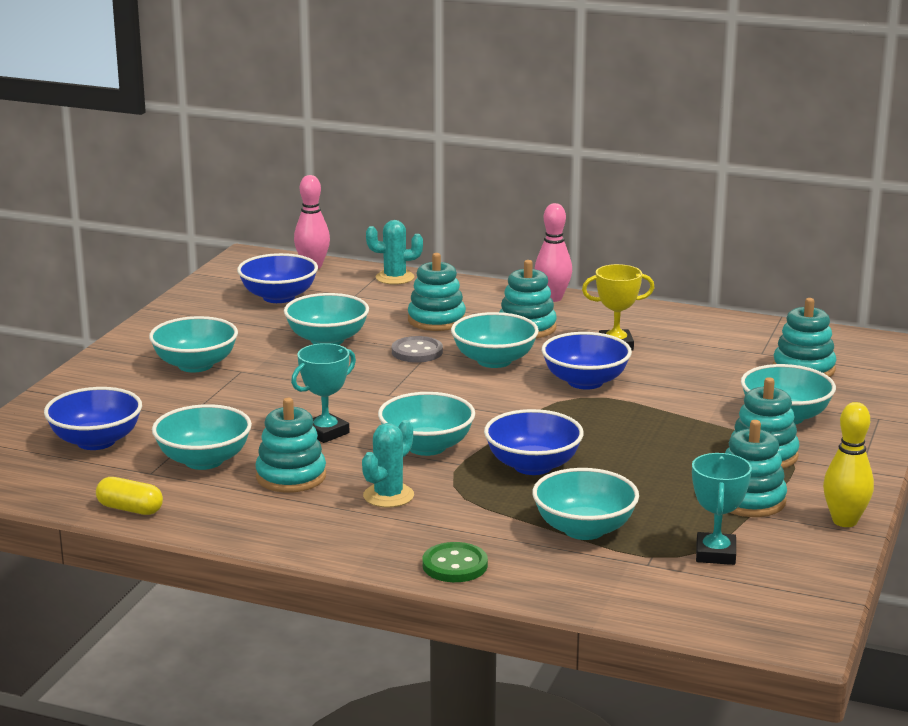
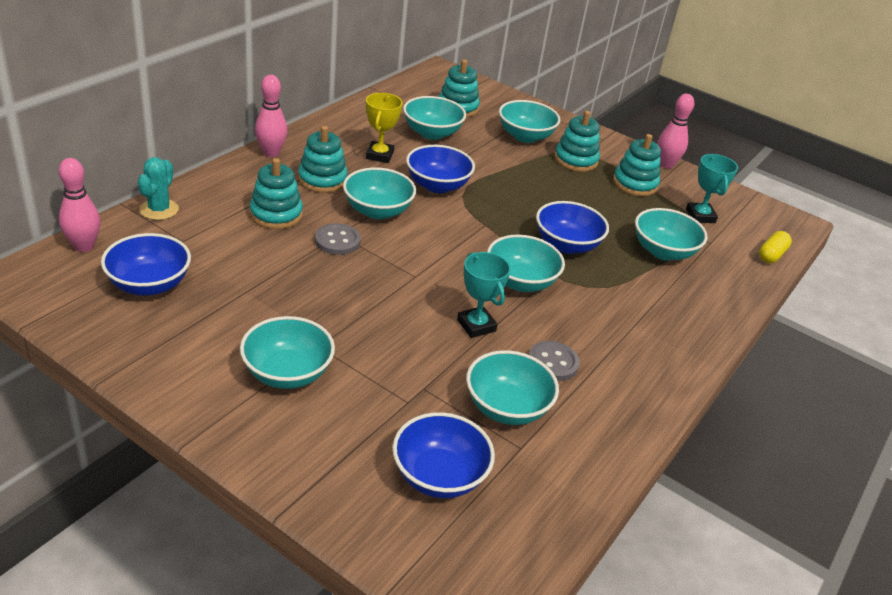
camera: 80 degrees left, 15 degrees up
yellow capsule [96,477,163,515] -> yellow capsule moved to [759,231,792,263]
turquoise stacking toy [255,398,326,493] -> grey button [529,341,580,381]
turquoise bowl [284,293,369,345] -> turquoise bowl moved to [403,96,466,140]
turquoise cactus [362,420,414,508] -> none
green button [423,542,488,582] -> none
turquoise trophy [692,453,752,565] -> turquoise trophy turned 60 degrees clockwise [686,154,738,223]
yellow bowling pin [823,402,874,527] -> pink bowling pin [658,94,694,169]

